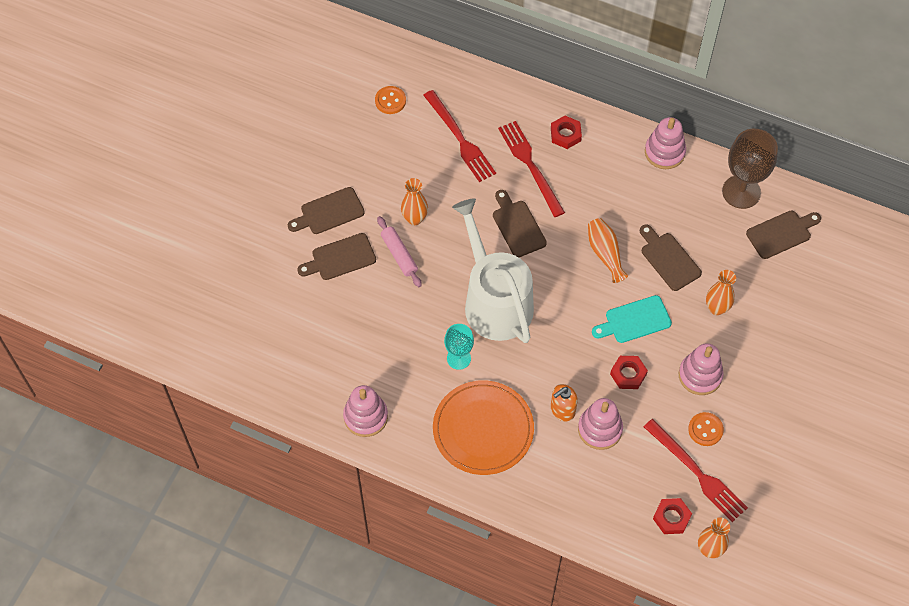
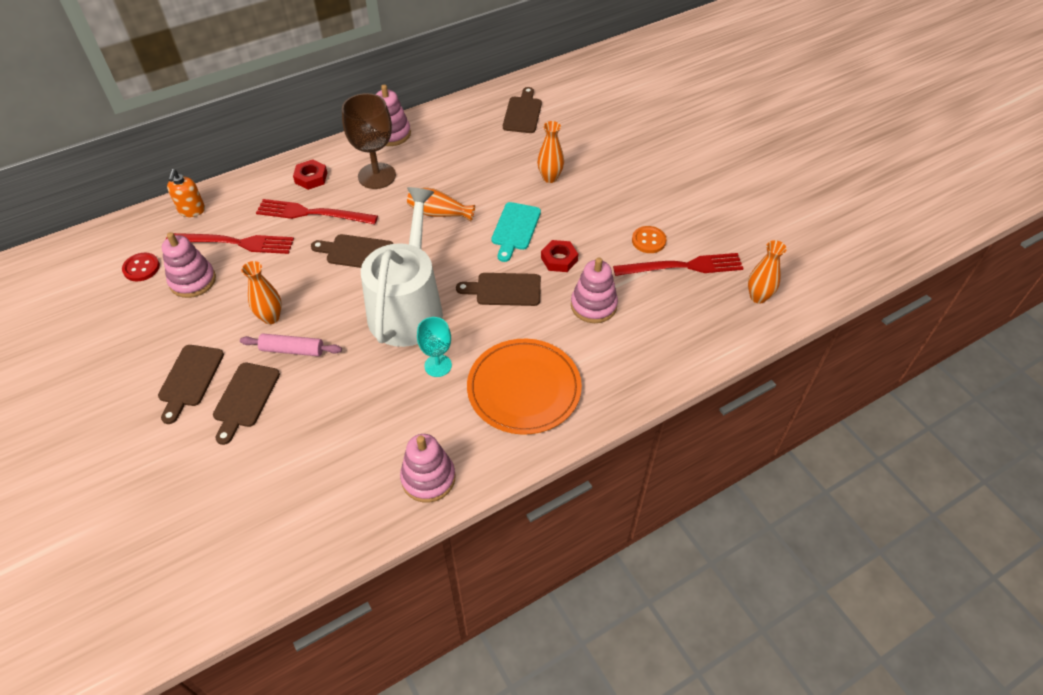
camera: 55 degrees left, 10 degrees down
orange button [375,86,406,114] -> red button [122,253,160,282]
white watering can [452,199,534,343] -> white watering can turned 90 degrees clockwise [361,187,443,347]
orange soap dispenser [551,384,578,421] -> orange soap dispenser moved to [167,169,205,217]
brown cutting board [640,224,702,291] -> brown cutting board moved to [456,273,541,306]
red nut [653,498,692,534] -> none
pink stacking toy [679,343,724,395] -> pink stacking toy moved to [162,232,216,298]
brown goblet [722,129,778,209] -> brown goblet moved to [342,93,396,189]

